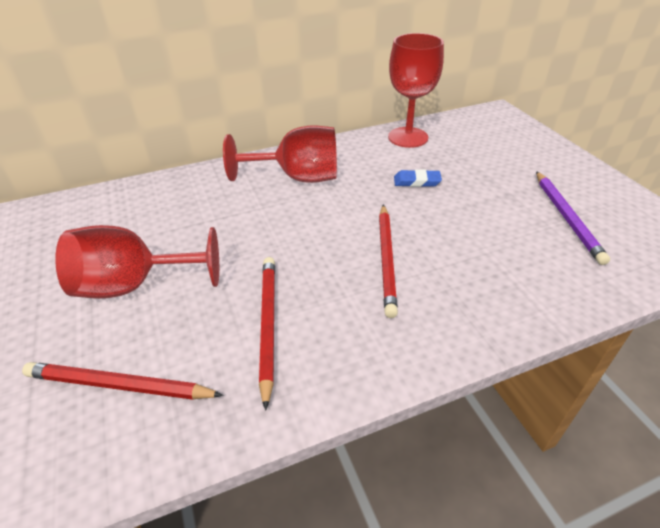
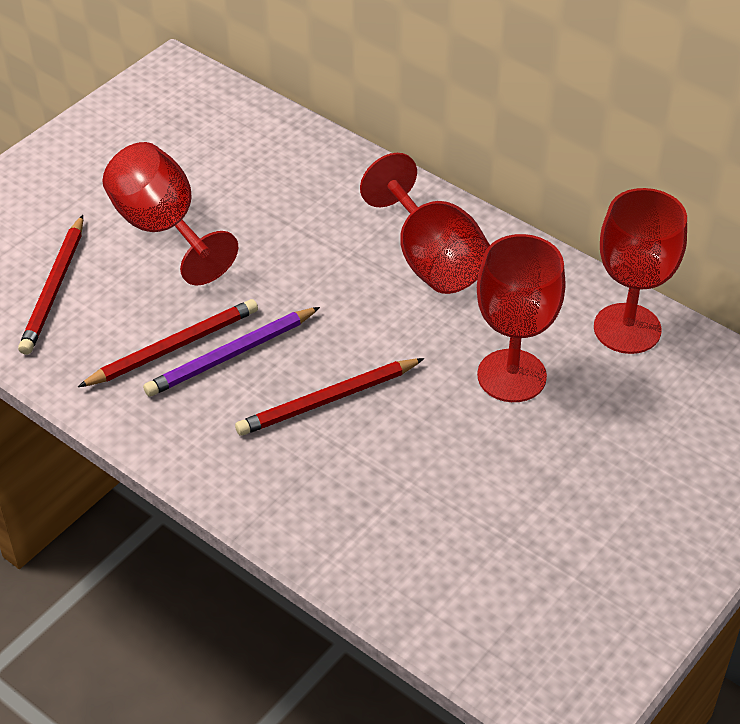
camera: 60 degrees right, 5 degrees up
red pencil [22,362,224,400] -> red pencil turned 150 degrees counterclockwise [18,215,83,355]
blue eraser [394,169,442,187] -> red goblet [477,234,566,402]
purple pencil [536,171,610,265] -> purple pencil moved to [143,307,320,397]

